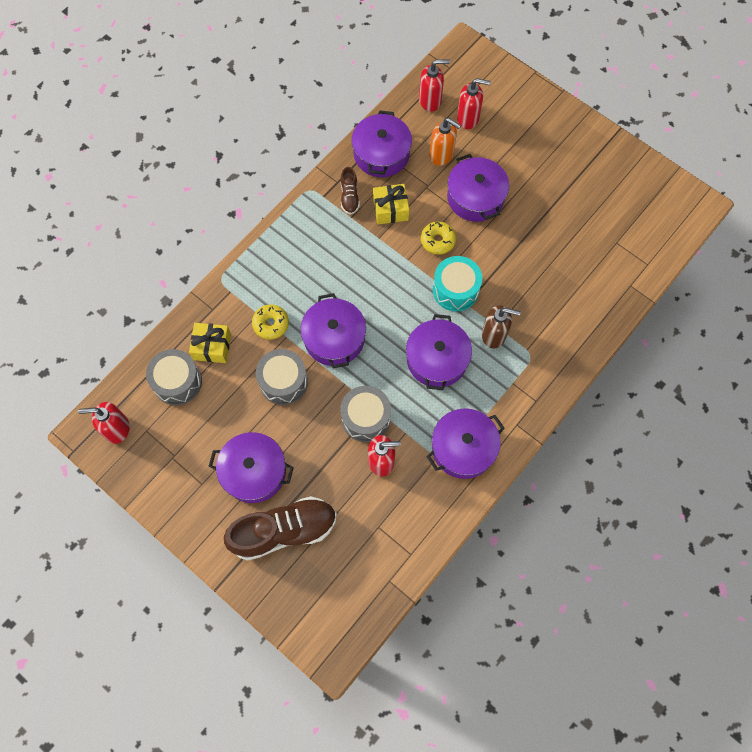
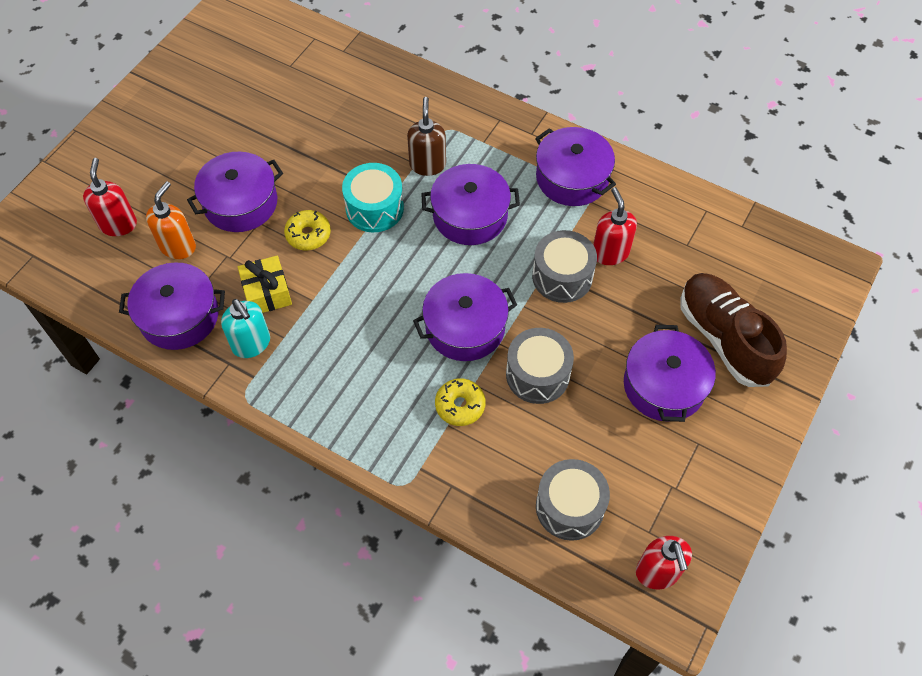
camera: 100 degrees left, 10 degrees down
yellow gift [189,323,231,363] -> none
brown shoe [341,167,360,215] -> turquoise soap dispenser [221,299,270,358]
red soap dispenser [419,59,450,112] -> none

